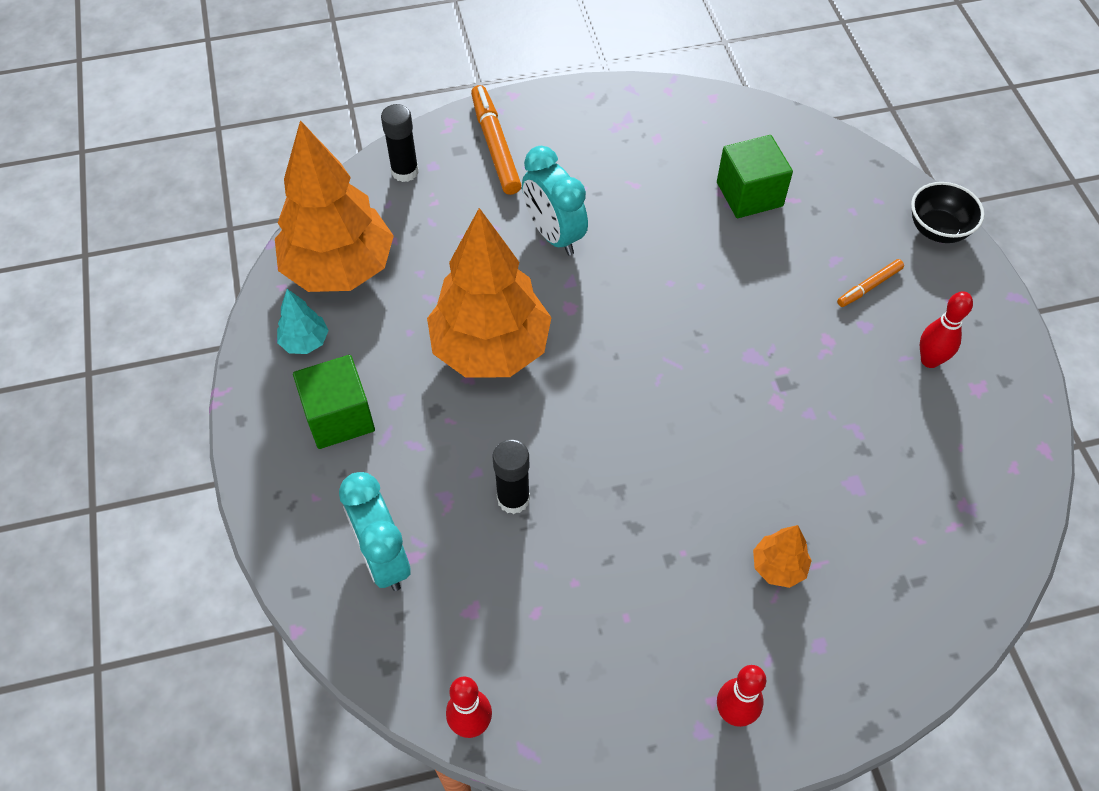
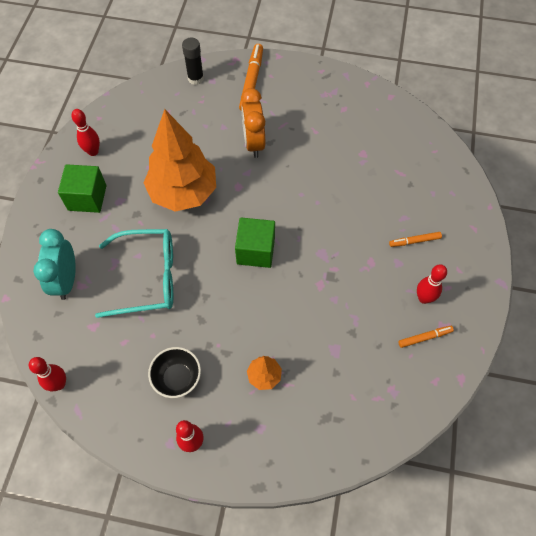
camera: 25 degrees right, 5 degrees up
orange tree [275,120,394,292] -> none
turquoise tree [277,289,329,354] -> red bowling pin [71,109,100,156]
black glue stick [493,440,530,514] -> turquoise glasses [95,229,173,318]
turquoise clock [522,146,588,255] -> orange clock [241,88,265,158]
green cube [717,135,793,218] -> green cube moved to [235,218,275,268]
black bowl [911,182,984,243] -> black bowl moved to [148,347,201,398]
none -> orange marker [398,326,454,348]

